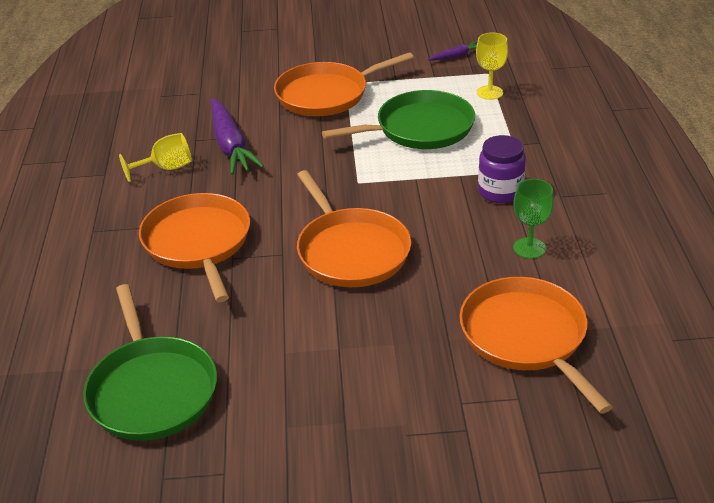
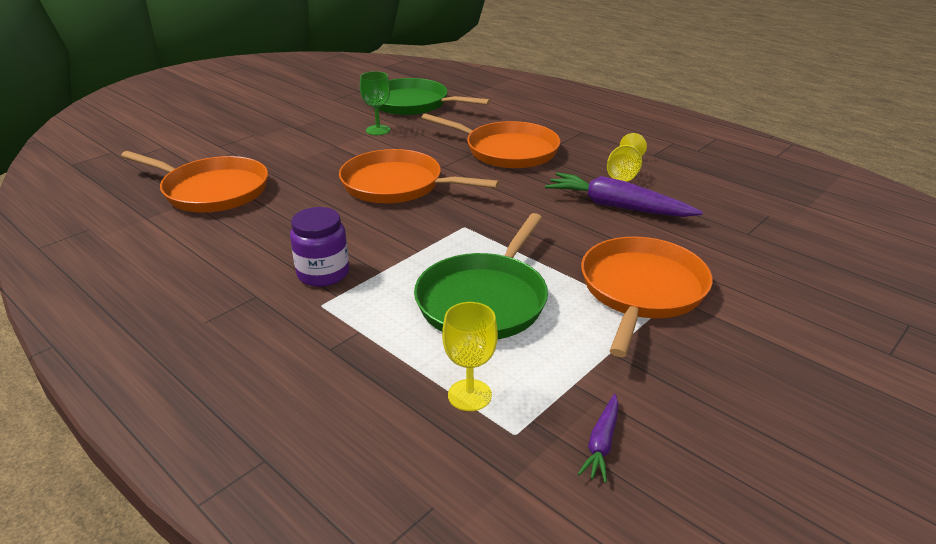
camera: 135 degrees right, 5 degrees down
green goblet [513,179,554,259] -> green goblet moved to [360,71,391,135]

